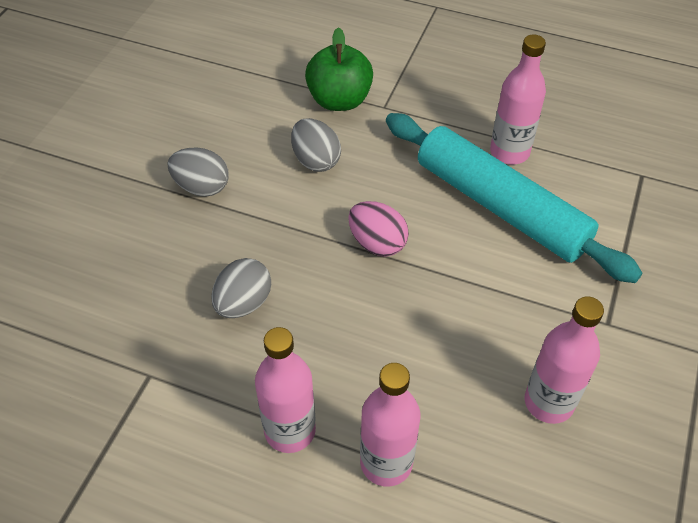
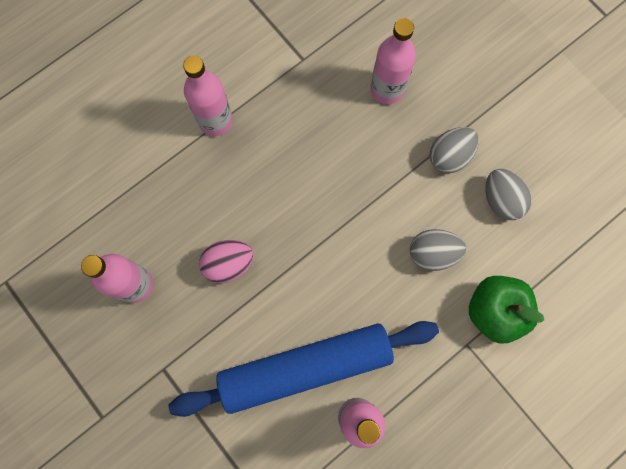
camera: 120 degrees right, 25 degrees up
grey egg [211,258,271,318] -> grey egg moved to [485,169,532,220]
pink egg [348,201,409,257] -> pink egg moved to [199,240,254,284]
pink bottle [360,363,421,487] -> pink bottle moved to [370,18,416,104]
turquoise rolling pin [386,113,642,283] -> blue rolling pin [168,321,439,417]

